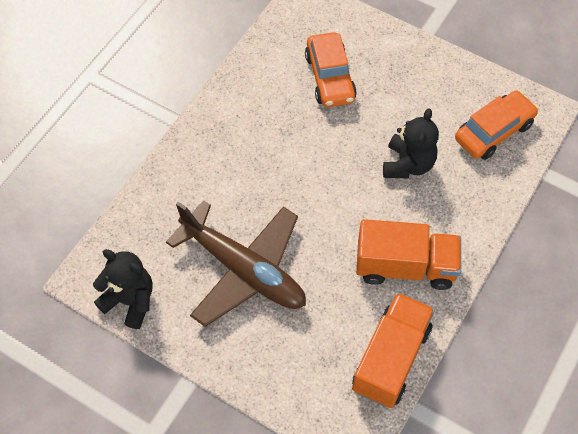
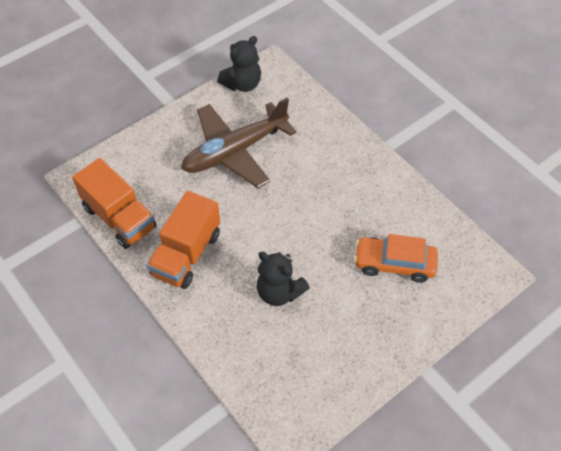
camera: 110 degrees right, 5 degrees down
orange car [455,90,539,160] -> none

